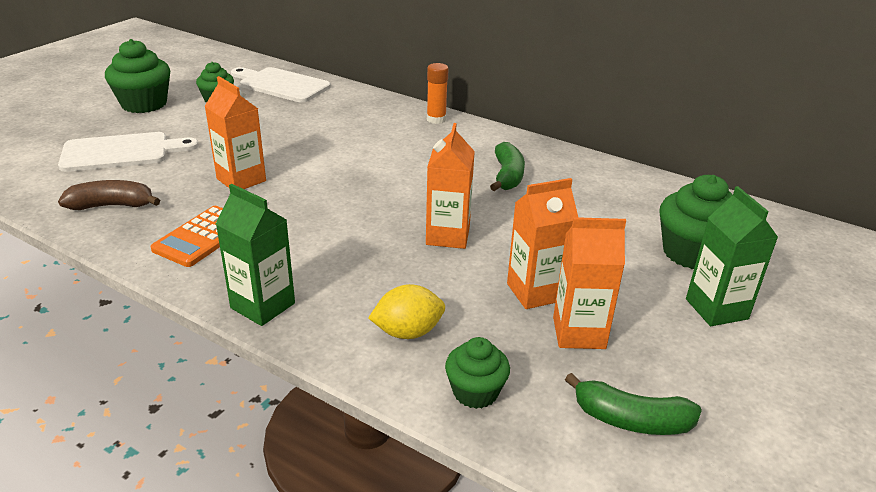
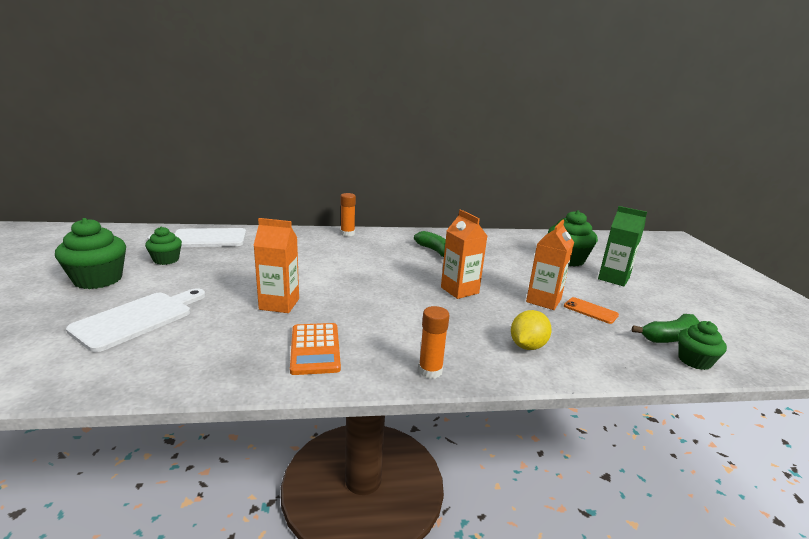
camera: 40 degrees left, 10 degrees down
brown banana [58,180,160,210] -> none
green carton [216,184,295,326] -> orange glue stick [418,306,450,379]
green cupcake [445,337,510,409] -> green cupcake moved to [678,321,727,370]
orange carton [553,217,626,349] -> orange phone [564,297,619,324]

